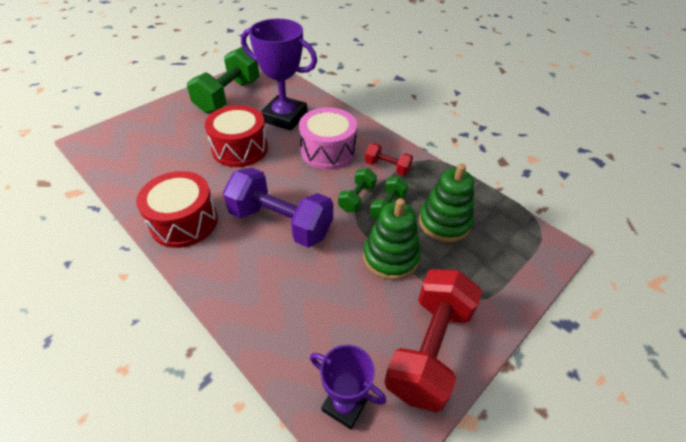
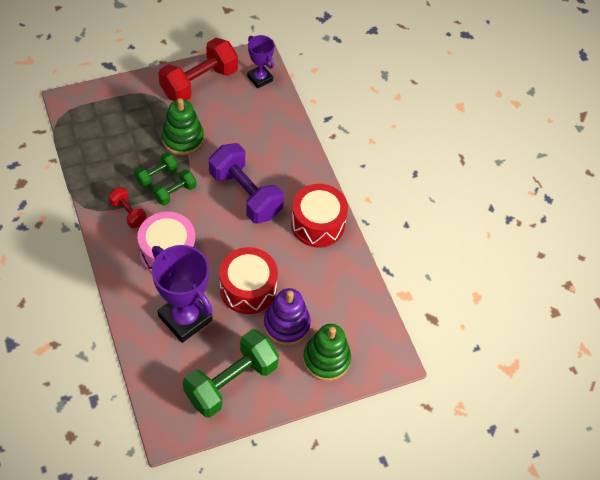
camera: 160 degrees left, 10 degrees up
green stacking toy [419,164,474,243] -> green stacking toy moved to [303,324,351,381]
none -> purple stacking toy [264,288,311,346]

